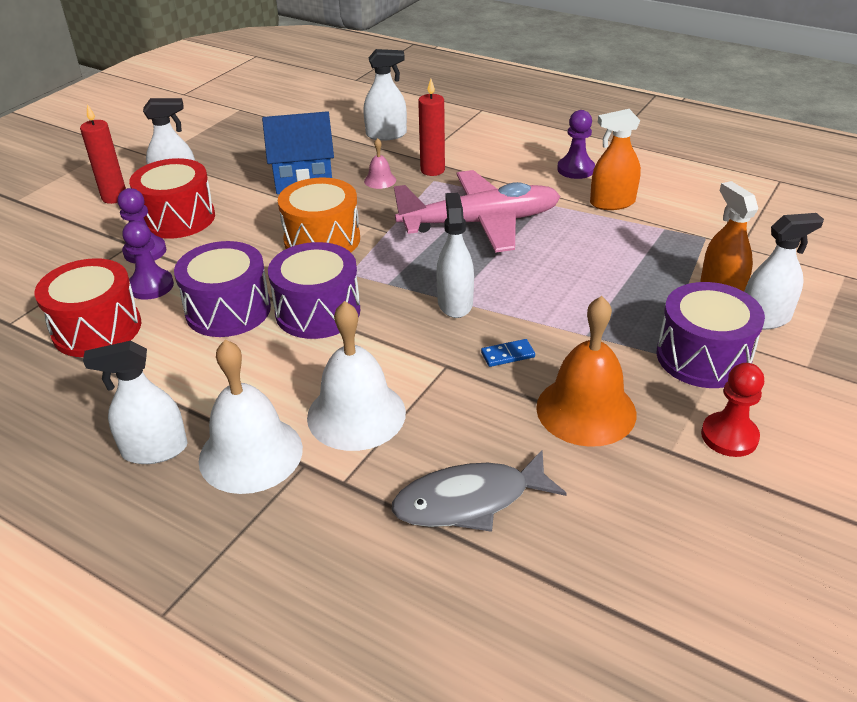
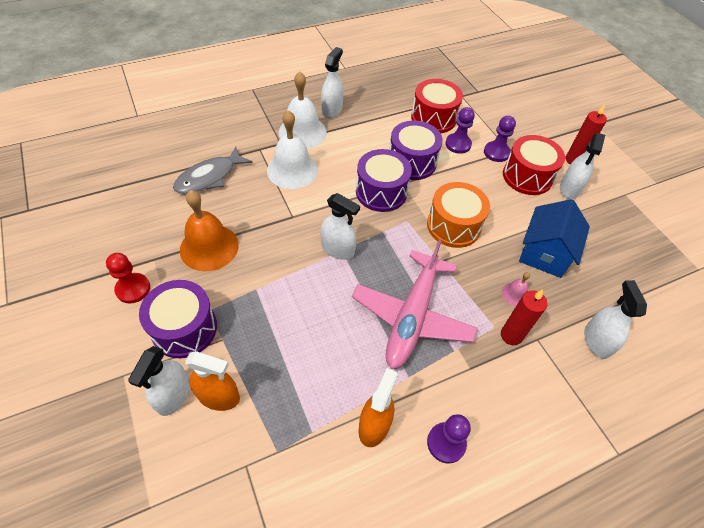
camera: 120 degrees right, 15 degrees up
white spray bottle [363,49,407,141] -> white spray bottle turned 150 degrees clockwise [584,280,647,359]
grey fish [392,450,567,532] -> grey fish turned 150 degrees counterclockwise [173,146,253,194]
blue domino [481,339,535,367] -> none

